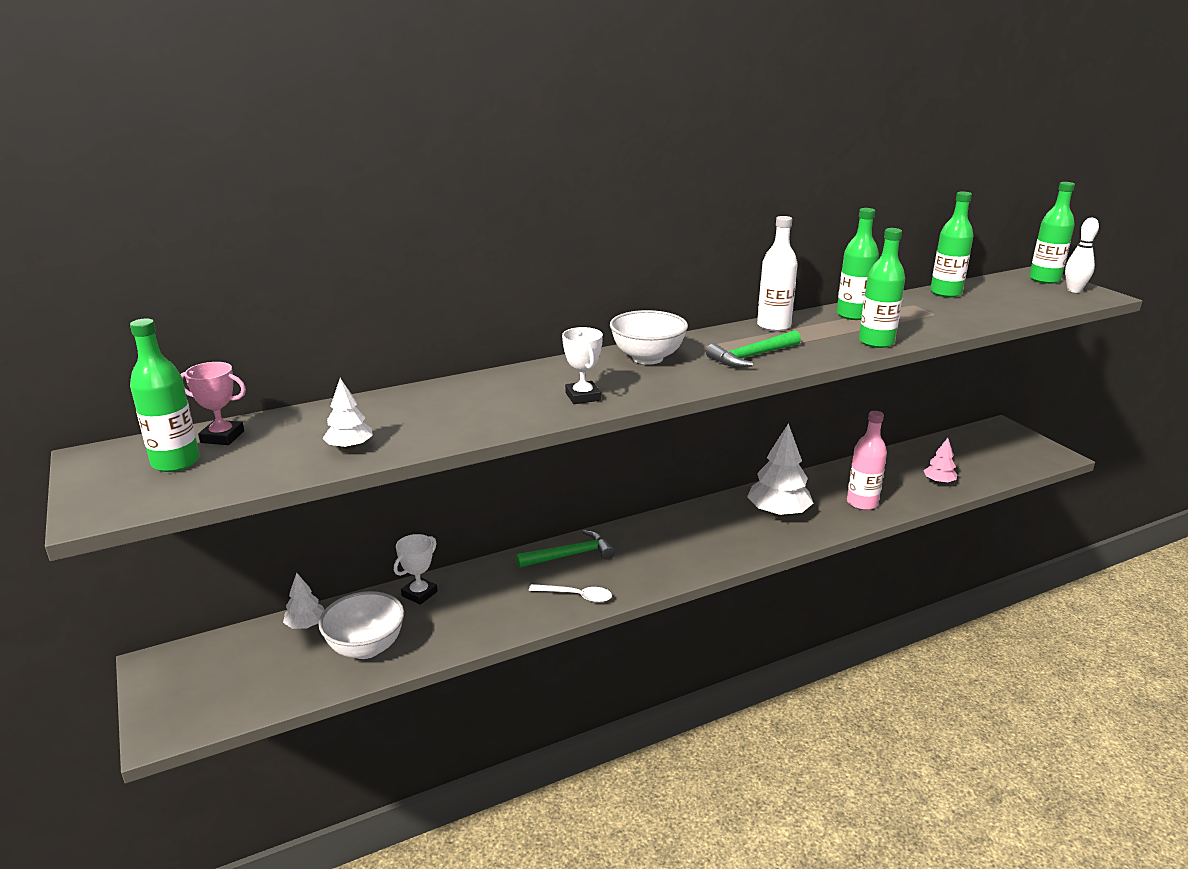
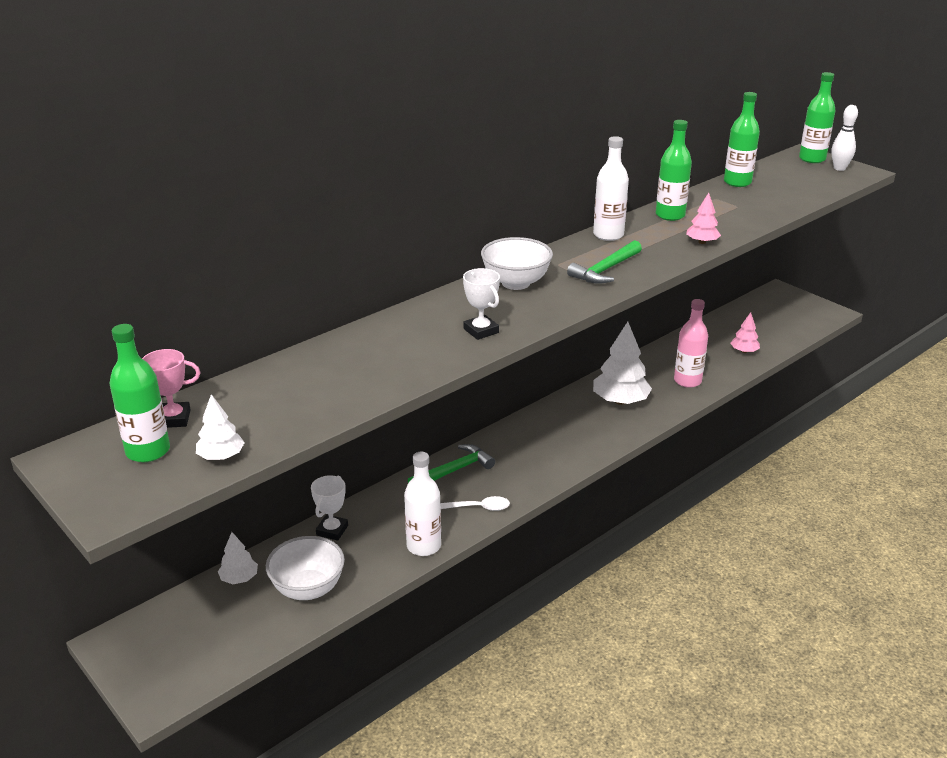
camera: 15 degrees left, 5 degrees up
white tree [323,378,373,450] -> white tree moved to [196,394,245,460]
green bottle [859,228,905,348] -> pink tree [686,193,721,244]
none -> white bottle [404,452,441,556]

